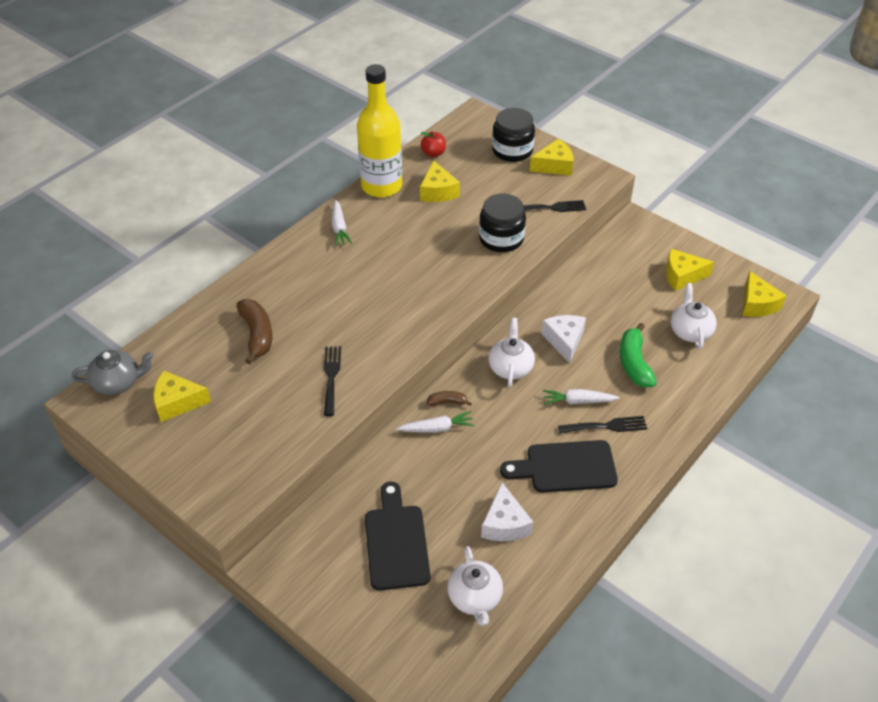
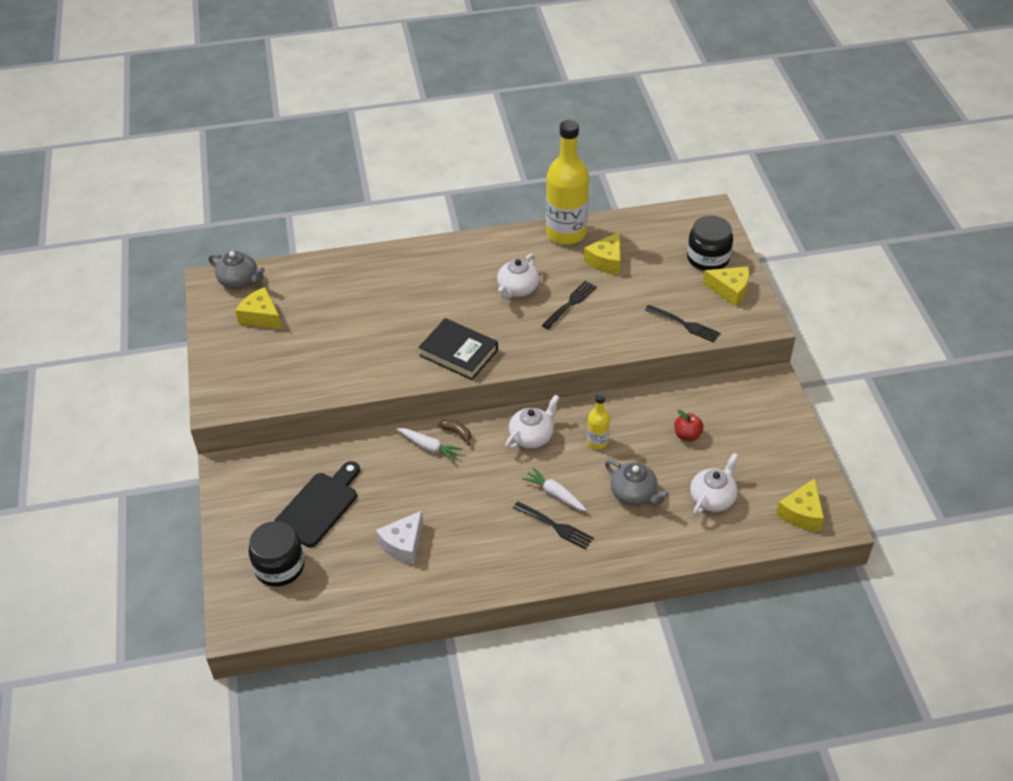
camera: 40 degrees right, 0 degrees up
brown banana [236,299,272,364] -> none
black fork [324,346,341,416] -> black fork moved to [542,281,597,329]
white carrot [332,200,352,246] -> none
red apple [421,131,446,157] -> red apple moved to [675,410,704,441]
white teapot [447,546,503,626] -> white teapot moved to [497,254,539,299]
black jar [479,194,526,252] -> black jar moved to [248,521,304,587]
black cutting board [500,440,618,493] -> none
white cheese [541,315,586,364] -> yellow bottle [587,393,610,450]
green banana [620,323,657,388] -> grey teapot [605,460,669,506]
yellow cheese [666,249,714,291] -> none
none -> black book [419,318,498,380]

